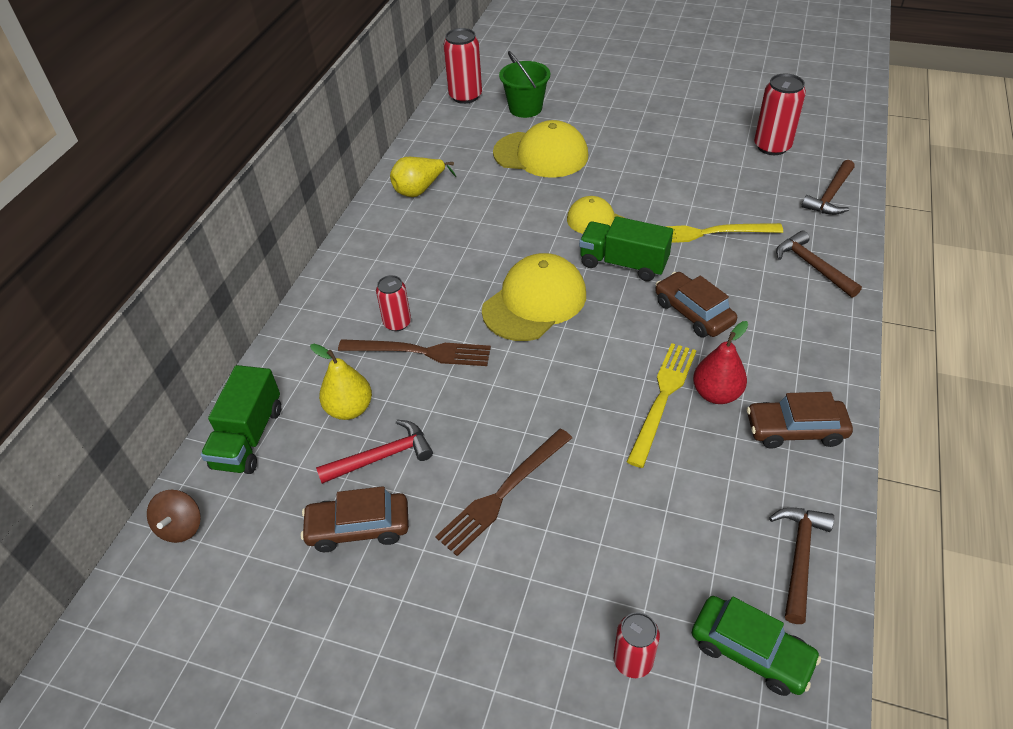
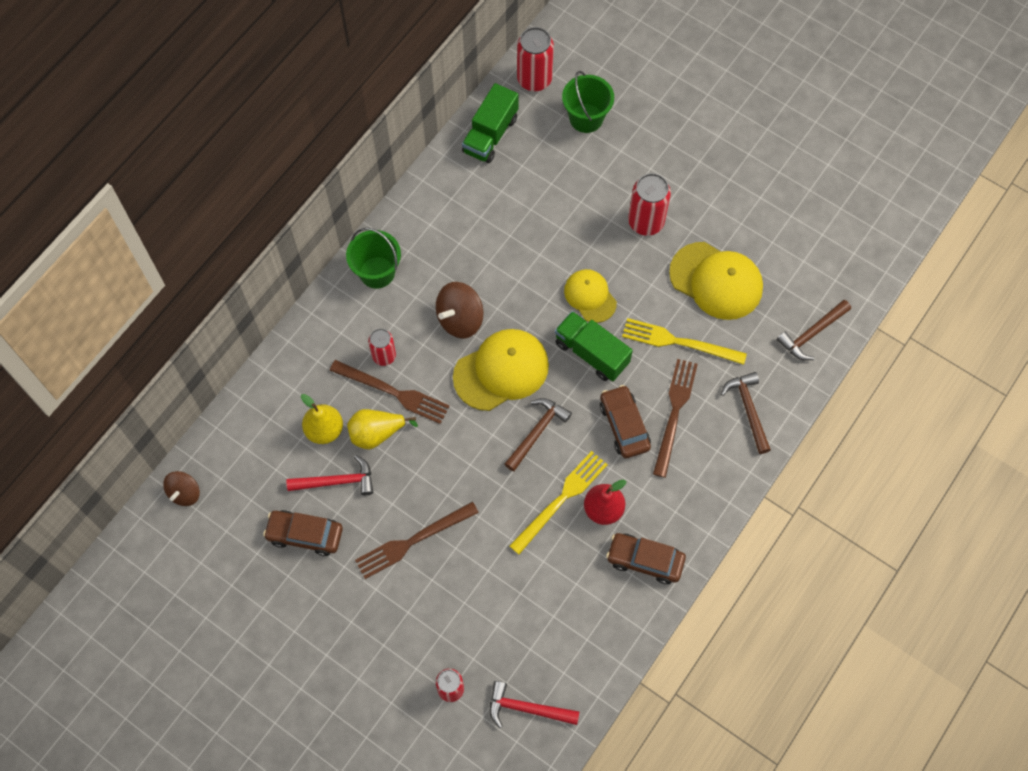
camera: 15 degrees right, 20 degrees up
green truck [201,365,281,474] -> green truck moved to [462,83,519,163]
yellow pear [390,157,456,197] -> yellow pear moved to [347,409,418,449]
yellow cap [493,120,588,178] -> yellow cap moved to [669,242,763,320]
green car [692,596,821,696] -> red hammer [490,681,580,728]
red can [754,74,806,155] -> red can moved to [628,173,671,236]
brown hammer [769,507,834,624] -> brown hammer moved to [505,398,572,472]
none -> green bucket [346,228,401,289]
none -> brown spinning top [436,282,483,338]
none -> brown fork [653,359,698,478]

